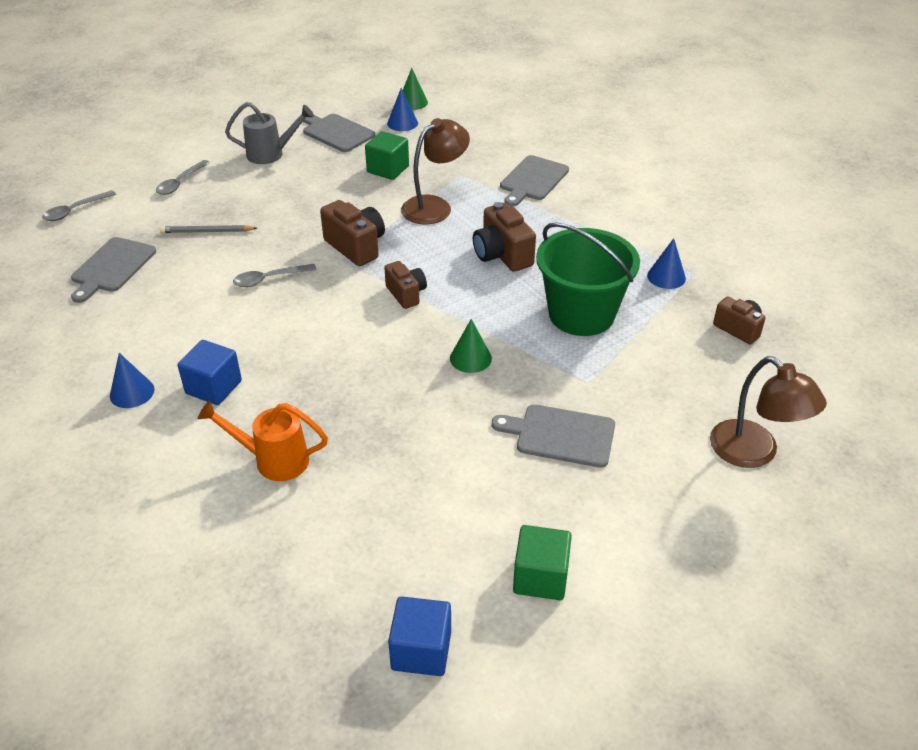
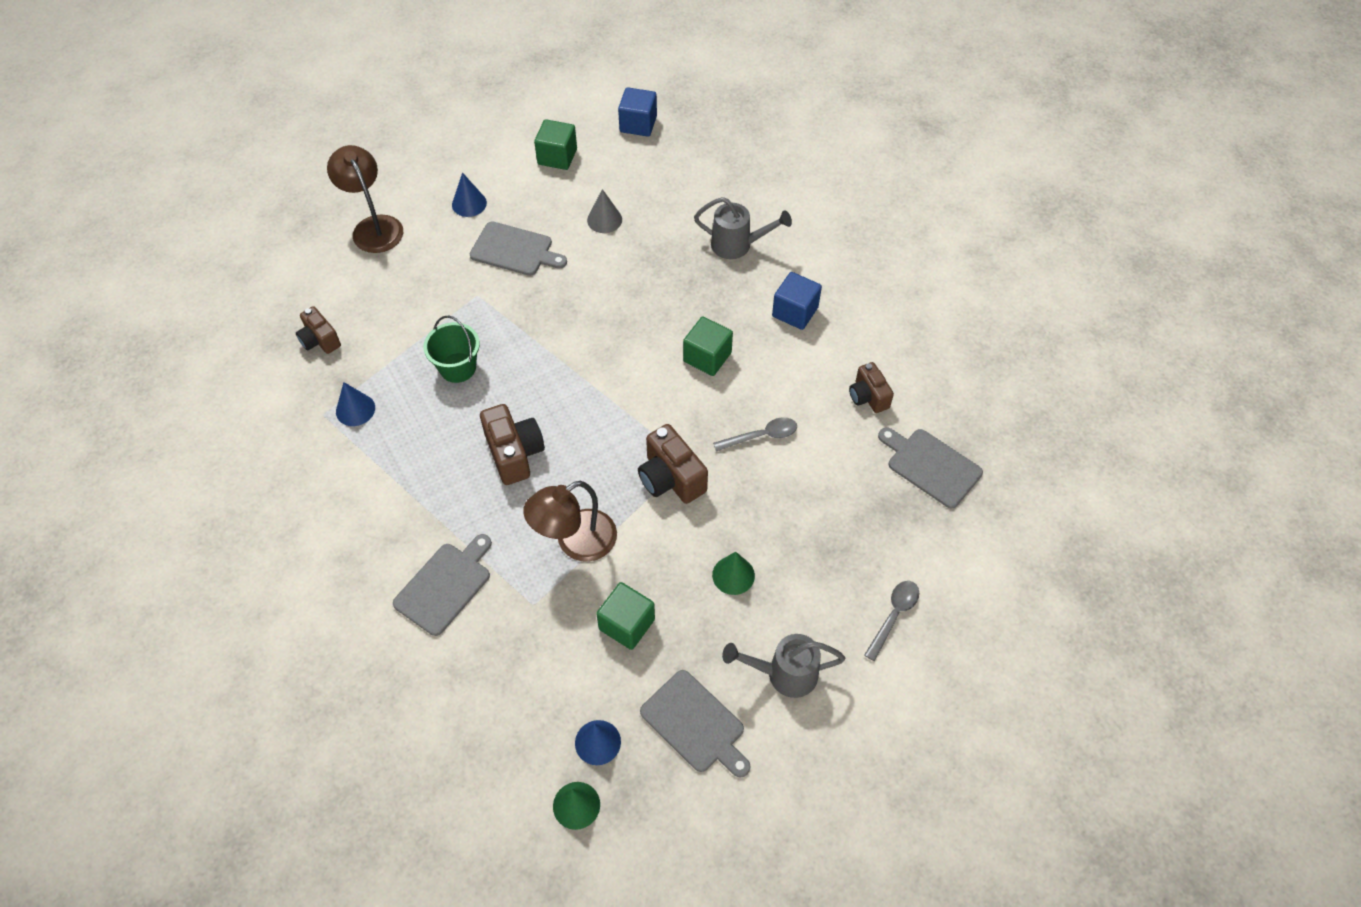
camera: 175 degrees left, 15 degrees up
grey spoon [42,190,116,221] -> none
grey cutting board [71,237,156,303] -> grey cutting board turned 75 degrees counterclockwise [878,427,983,508]
blue cone [110,353,154,408] -> blue cone moved to [452,173,487,217]
grey pencil [160,225,257,233] -> none
orange watering can [198,401,328,481] -> grey watering can [694,197,792,259]
brown camera [384,261,427,309] -> brown camera moved to [849,362,894,413]
green cone [450,319,492,373] -> green cone moved to [712,552,755,595]
green bucket [536,223,640,336] -> green bucket [423,315,480,383], size x0.58
none -> grey cone [587,189,622,233]
none -> green cube [683,317,733,376]

